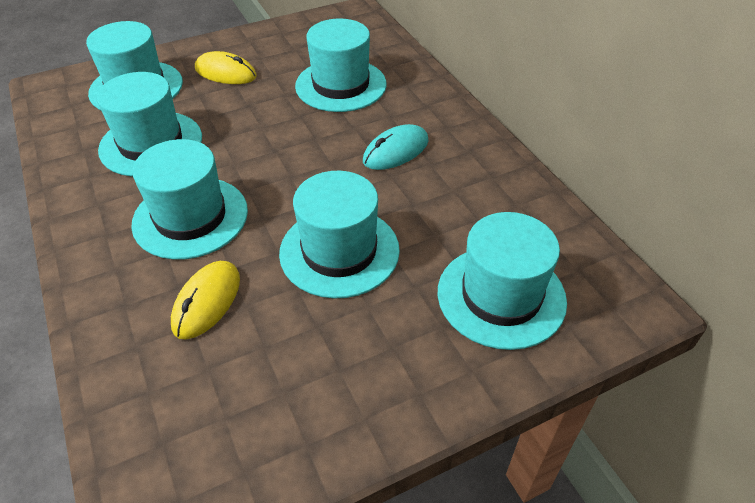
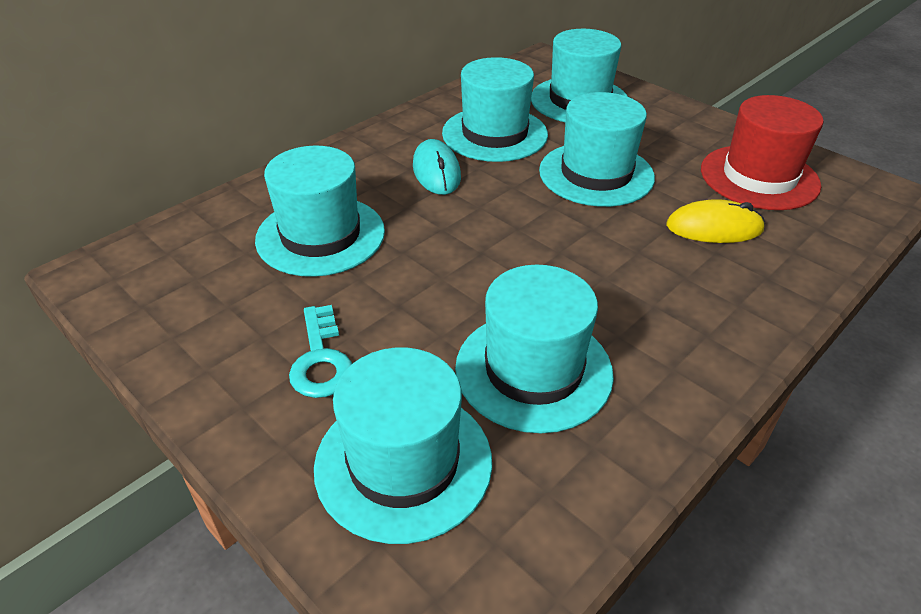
camera: 110 degrees left, 5 degrees down
turquoise hat [131,139,248,260] -> turquoise hat moved to [442,57,548,162]
yellow mouse [195,51,257,84] -> turquoise key [289,305,352,398]
turquoise mouse [363,124,428,170] -> turquoise mouse turned 45 degrees clockwise [413,139,461,195]
none -> red hat [701,95,824,210]

